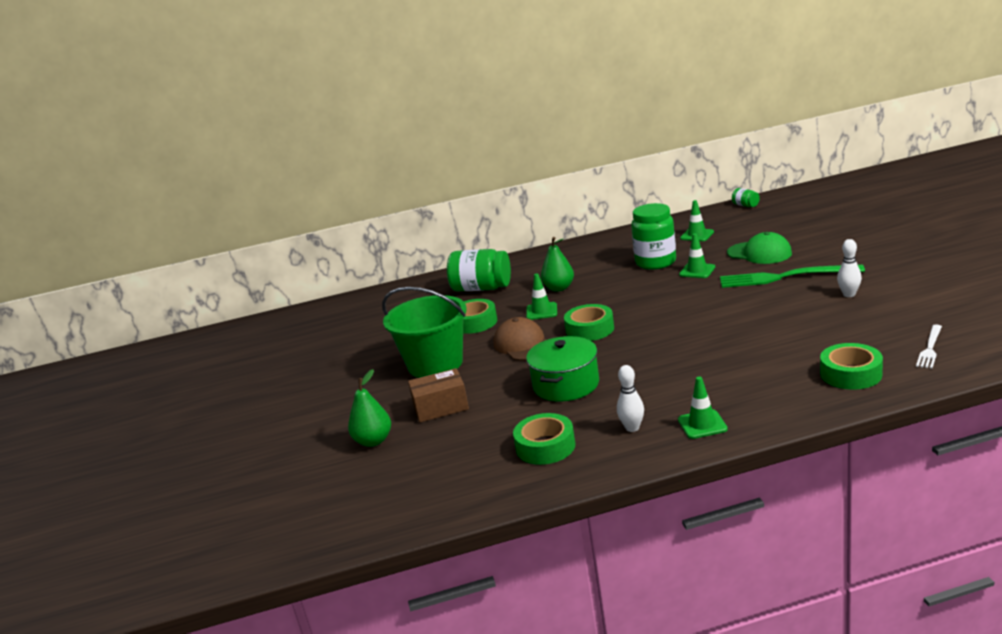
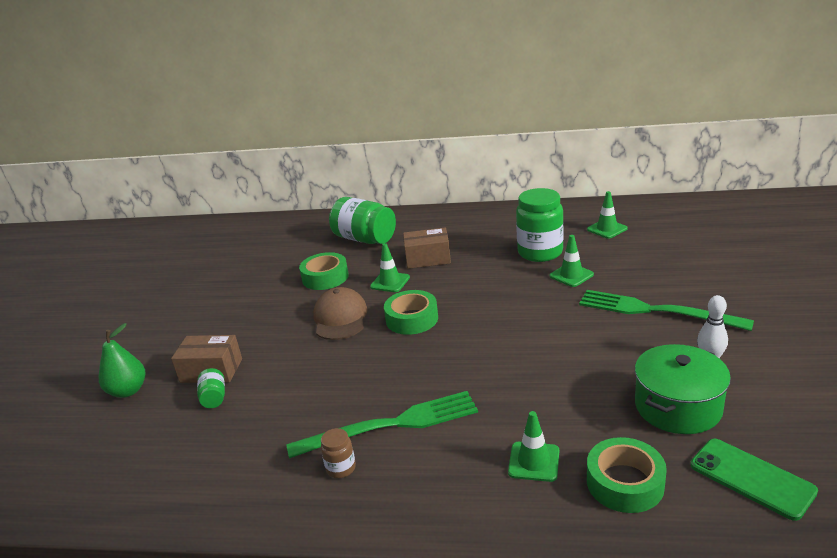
camera: 20 degrees right, 5 degrees up
green bucket [382,287,467,378] -> none
green tape [513,413,575,465] -> none
green pot [526,336,599,401] -> green pot moved to [635,344,731,434]
green pear [541,237,574,292] -> brown box [403,228,451,269]
white bowling pin [617,365,644,432] -> brown jar [321,428,356,478]
green traffic cone [678,377,728,439] -> green traffic cone moved to [508,411,559,482]
green cap [727,232,792,264] -> none
green jar [732,188,760,207] -> green jar moved to [197,368,225,408]
white fork [916,325,942,369] -> green phone [691,439,818,521]
none -> green fork [286,391,478,458]

